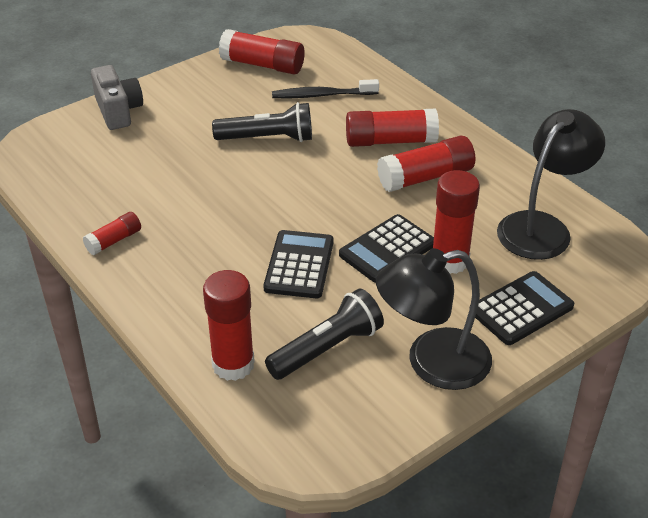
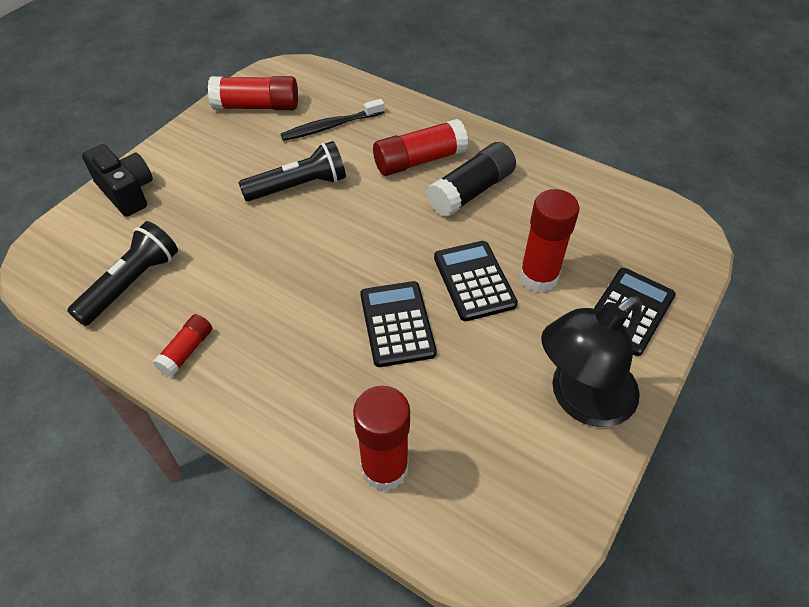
camera: 20 degrees left, 10 degrees up
grey camera [91,65,143,130] -> black camera [82,144,153,217]
black flashlight [265,288,384,380] -> black flashlight moved to [67,221,178,326]
black calculator [339,214,434,283] -> black calculator turned 135 degrees clockwise [434,241,518,321]
red glue stick [377,136,475,192] -> black glue stick [427,142,516,217]
black lamp [497,109,605,260] -> none

